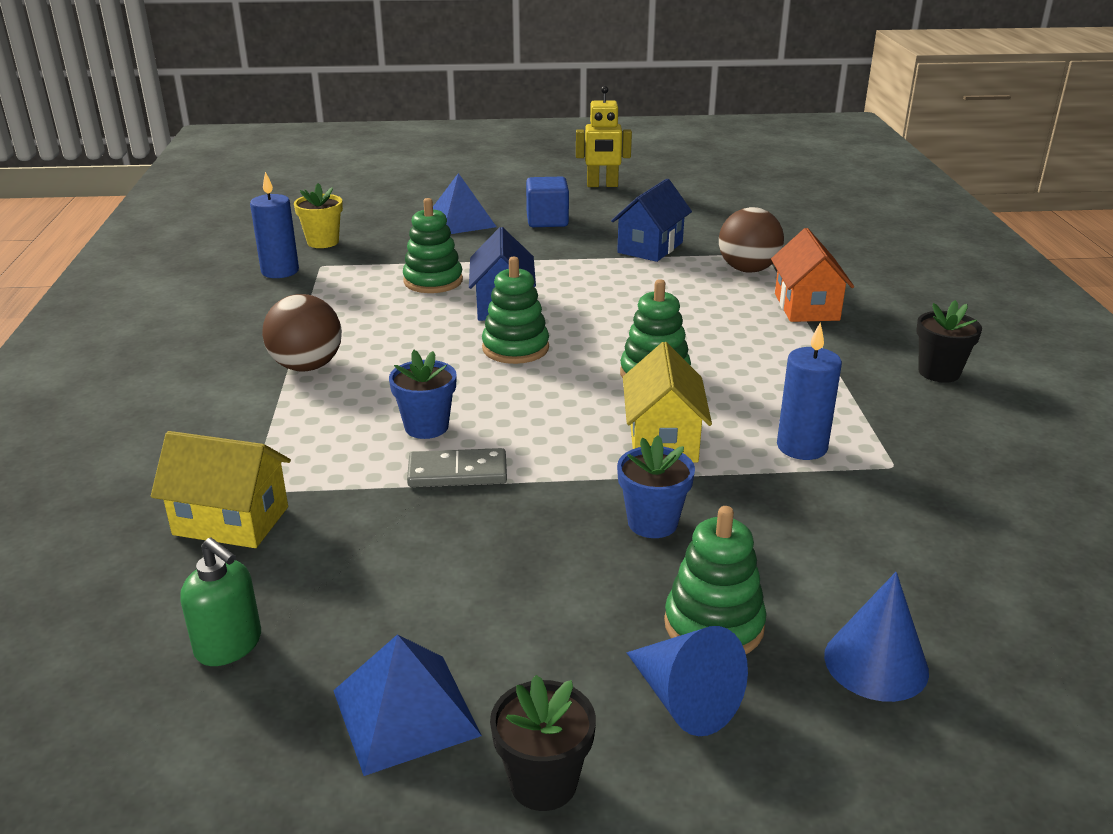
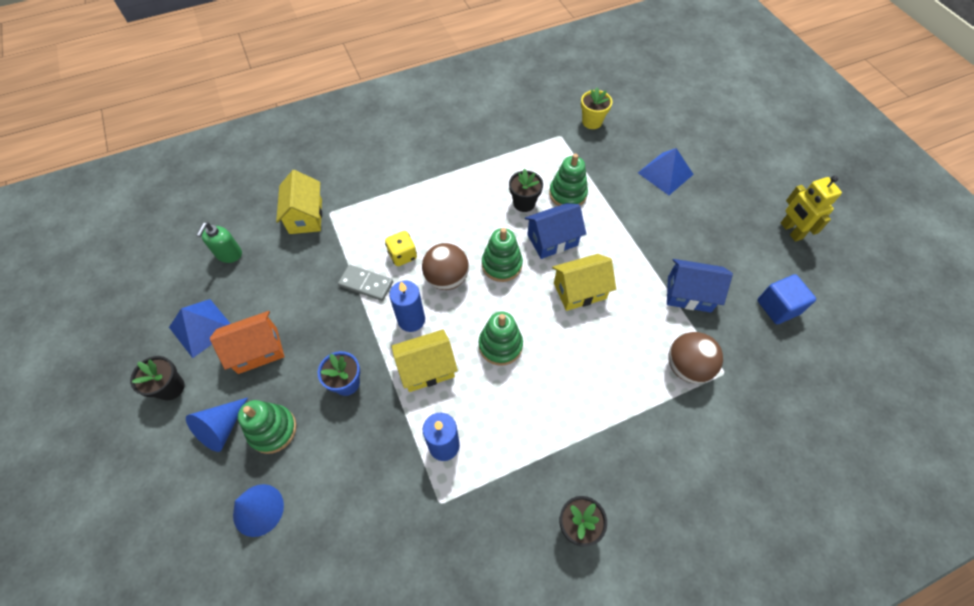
camera: 70 degrees right, 30 degrees up
blue candle [250,172,299,278] -> blue candle moved to [389,281,425,332]
brown ball [262,294,342,372] -> brown ball moved to [422,243,469,290]
blue flower pot [389,350,457,439] -> yellow dice [385,231,417,266]
grey domino [407,448,507,487] -> grey domino turned 45 degrees counterclockwise [338,265,393,301]
blue cube [526,177,569,227] -> blue cube moved to [757,274,816,324]
orange house [771,228,854,322] -> orange house moved to [210,311,285,374]
none -> black flower pot [509,169,543,212]
none -> yellow house [552,254,616,311]

